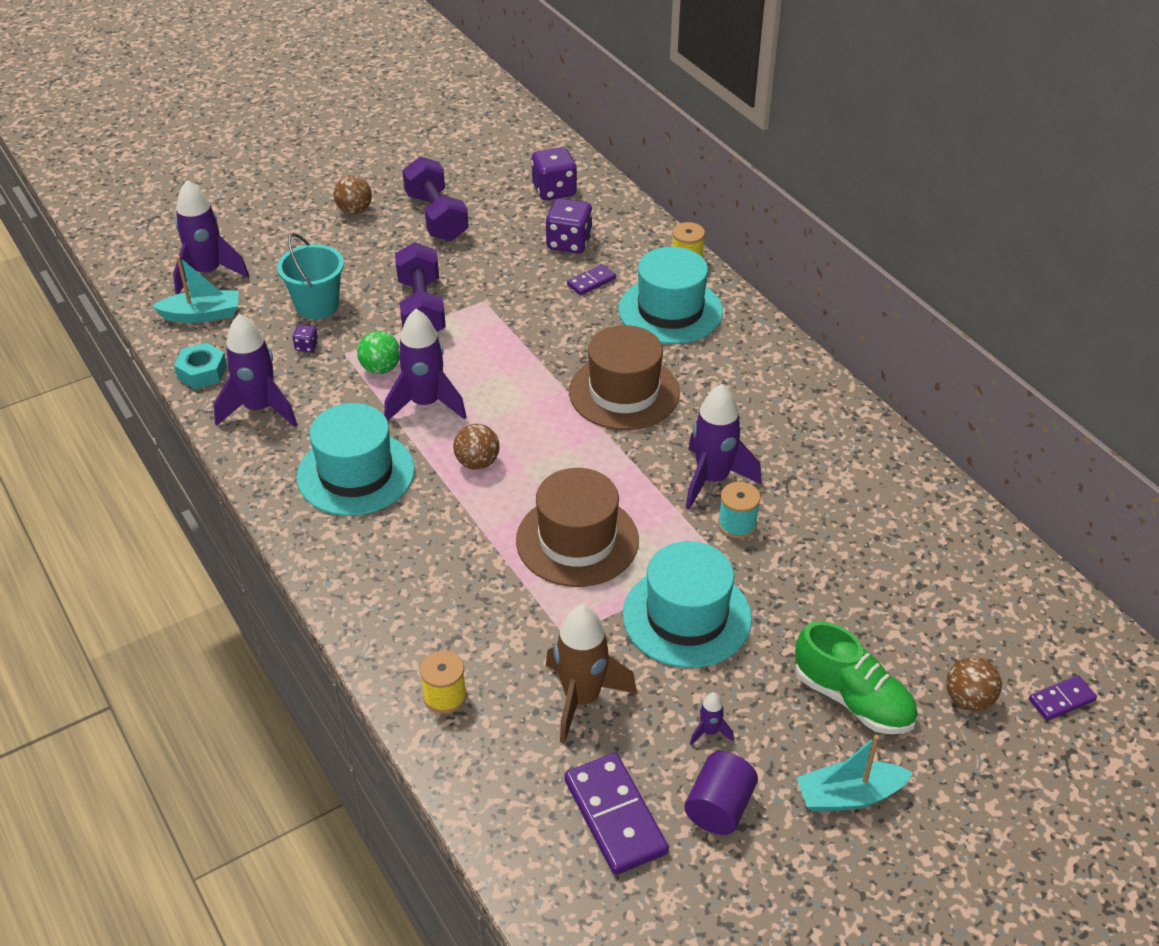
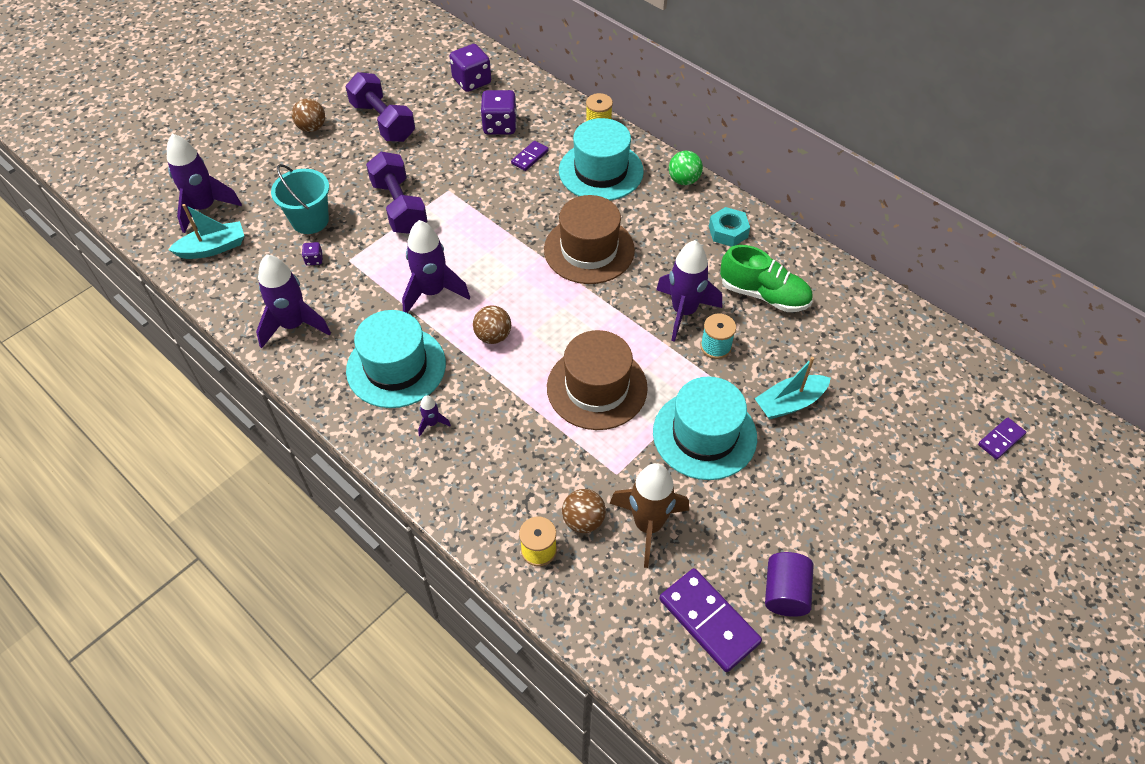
camera: 15 degrees left, 10 degrees up
turquoise nut [174,343,227,389] -> turquoise nut moved to [709,207,750,247]
green ball [357,331,400,374] -> green ball moved to [669,151,703,185]
purple rocket [690,692,734,745] -> purple rocket moved to [418,395,451,436]
green shoe [795,621,918,734] -> green shoe moved to [720,245,812,312]
turquoise boat [797,735,913,812] -> turquoise boat moved to [754,357,831,420]
brown ball [946,657,1002,711] -> brown ball moved to [562,489,606,533]

